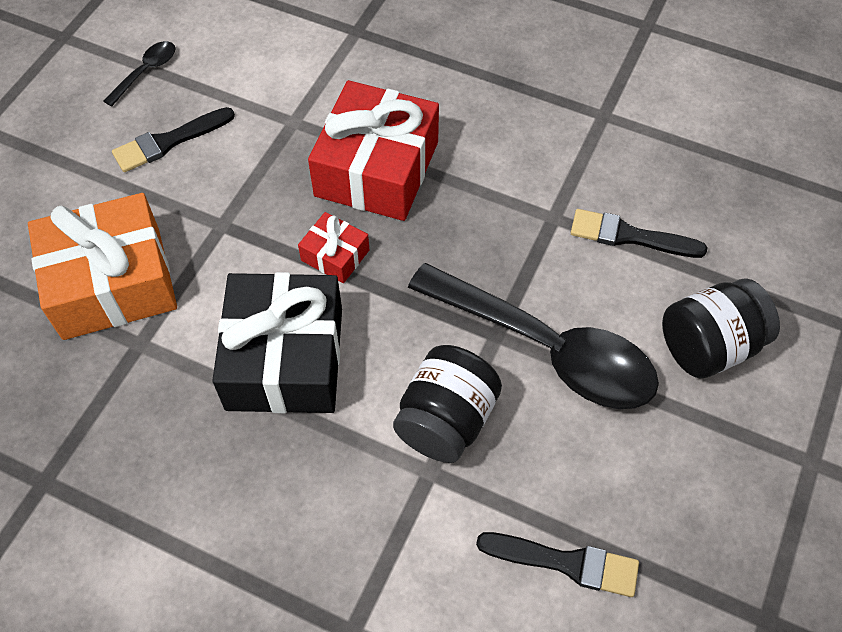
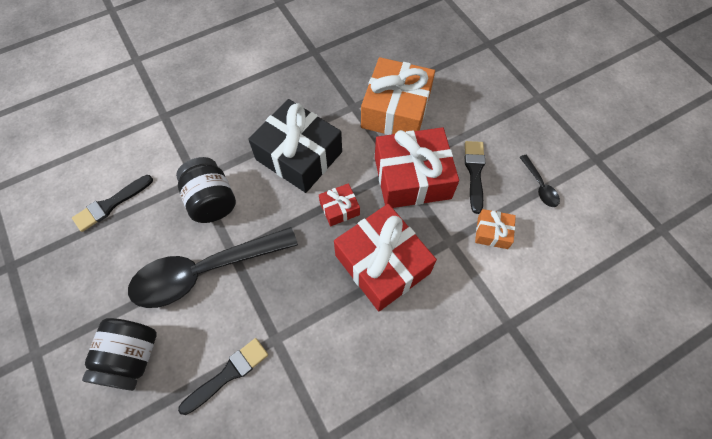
camera: 125 degrees right, 5 degrees up
none -> red gift [375,127,459,208]
none -> orange gift [475,209,516,249]

